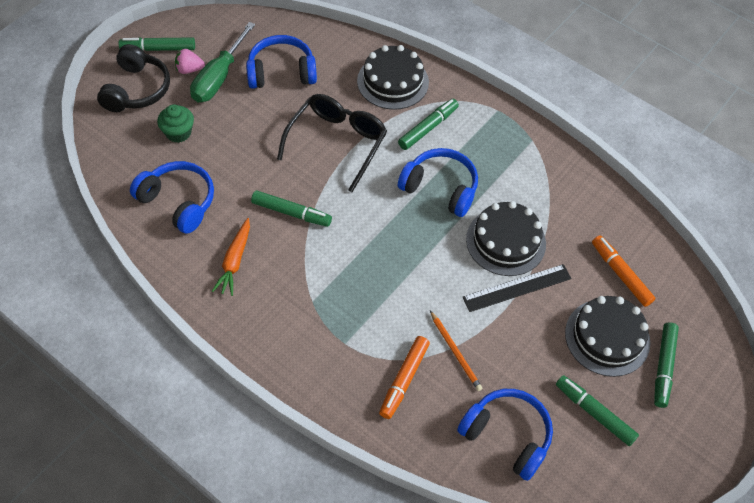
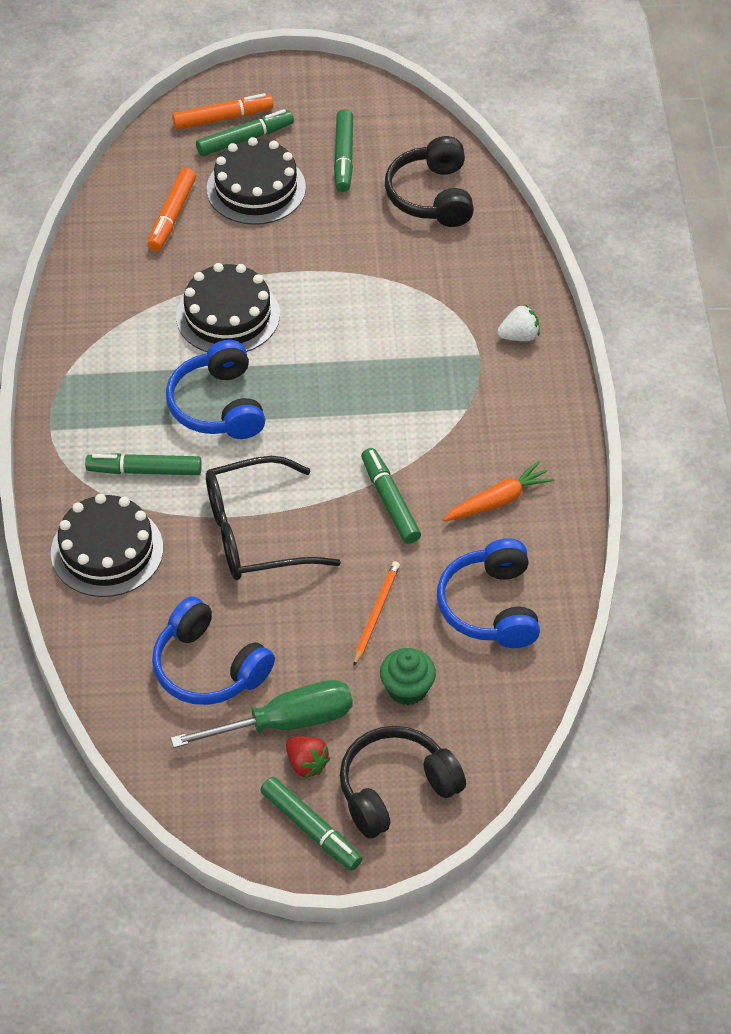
camera: 130 degrees left, 5 degrees down
pink strawberry [175,49,205,74] -> red strawberry [286,736,331,779]
orange marker [379,336,430,419] -> orange marker moved to [172,93,273,130]
orange pencil [430,311,483,391] -> orange pencil moved to [354,561,400,666]
blue headphones [457,389,553,481] -> black headphones [385,136,474,227]
black ruler [463,264,572,312] -> none
none -> white strawberry [497,304,539,341]

